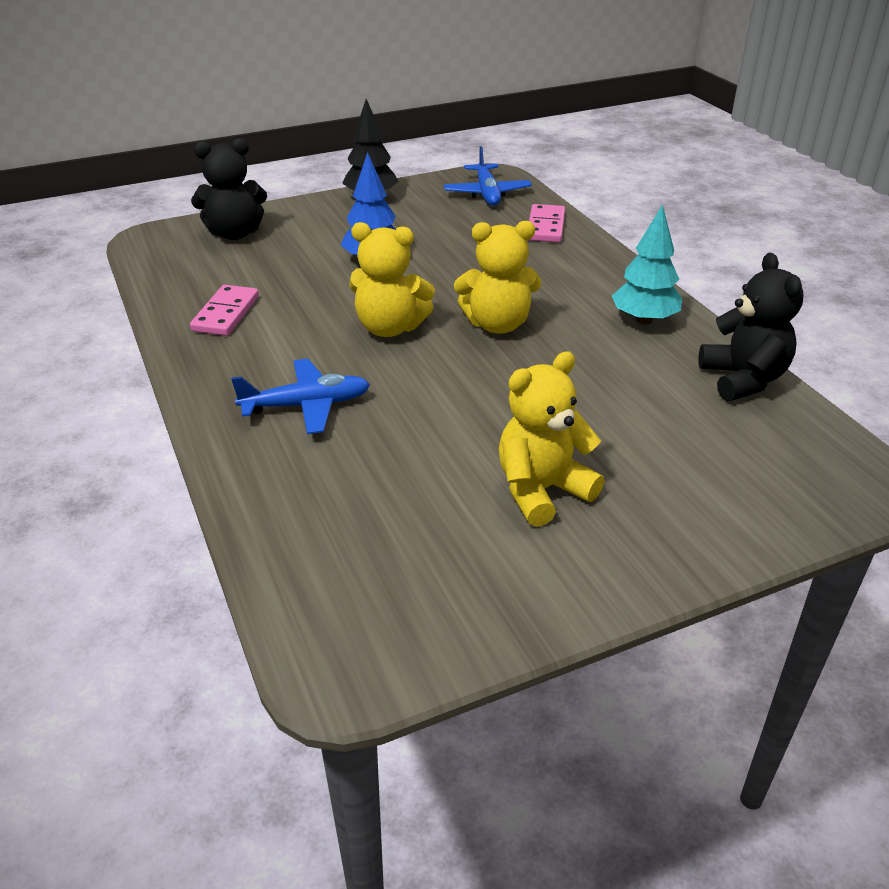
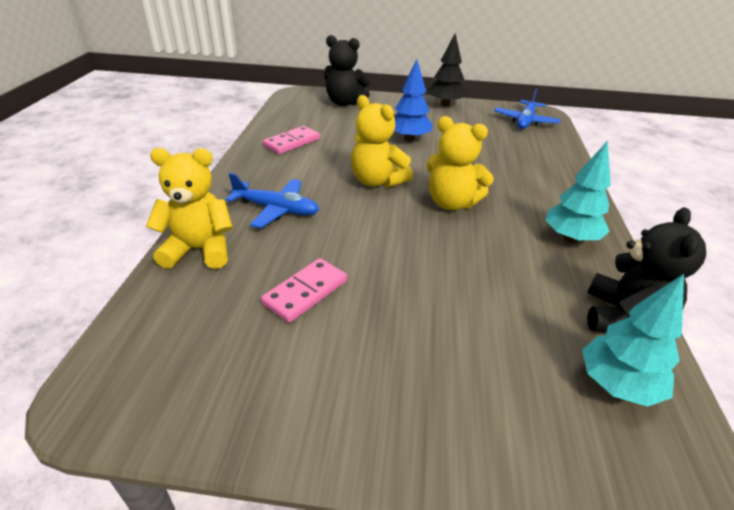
camera: 30 degrees right, 0 degrees up
yellow teddy bear [499,351,604,527] -> yellow teddy bear moved to [146,148,233,269]
pink domino [529,204,565,242] -> pink domino moved to [261,258,347,323]
none -> turquoise tree [582,274,684,407]

